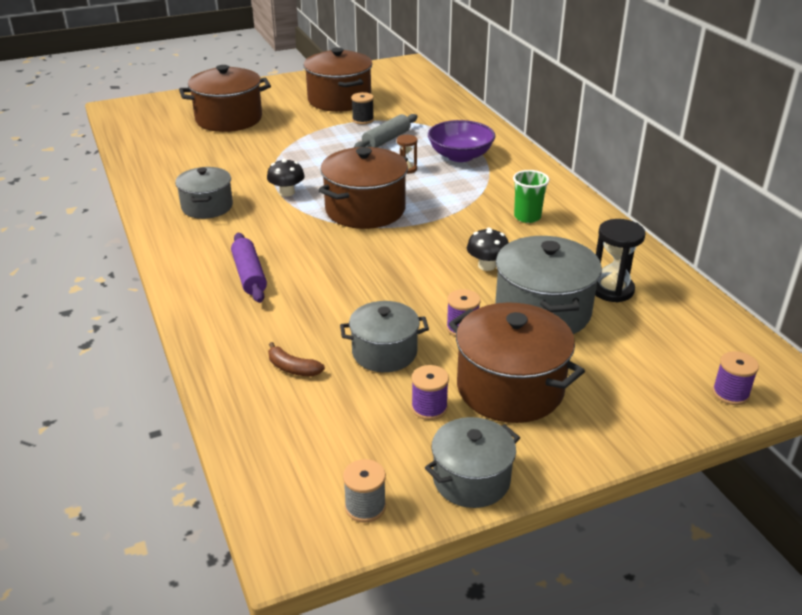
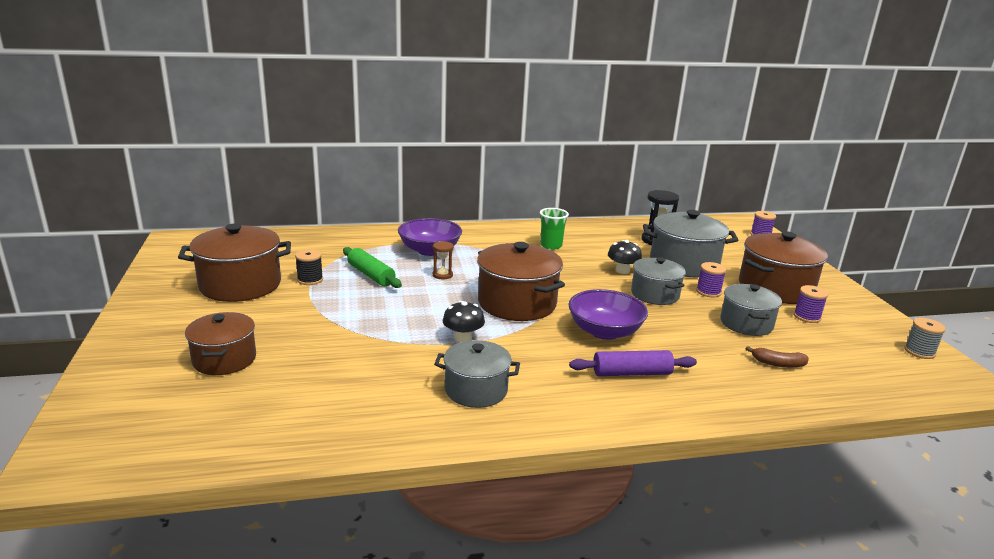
camera: 80 degrees left, 10 degrees down
brown pot [179,65,271,132] -> brown pot [185,312,256,375], size x0.64
brown banana [268,342,325,376] -> brown banana turned 60 degrees clockwise [746,346,809,368]
grey rolling pin [354,114,417,148] -> green rolling pin [343,247,402,288]
grey pot [425,417,520,508] -> grey pot moved to [631,257,686,305]
none -> purple bowl [568,289,648,340]

